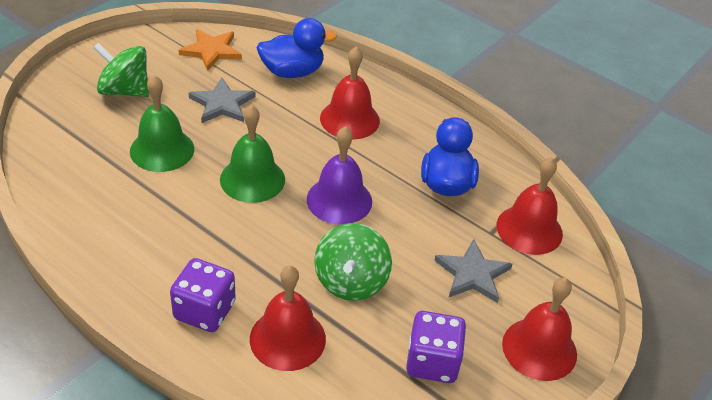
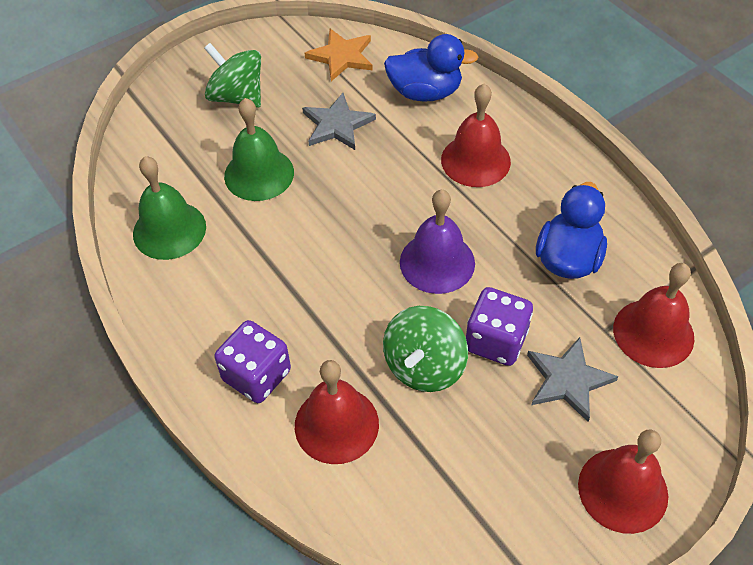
camera: 20 degrees right, 10 degrees up
green bell [220,105,285,203] -> green bell moved to [133,156,206,260]
purple dice [406,311,466,383] -> purple dice moved to [466,287,533,366]

